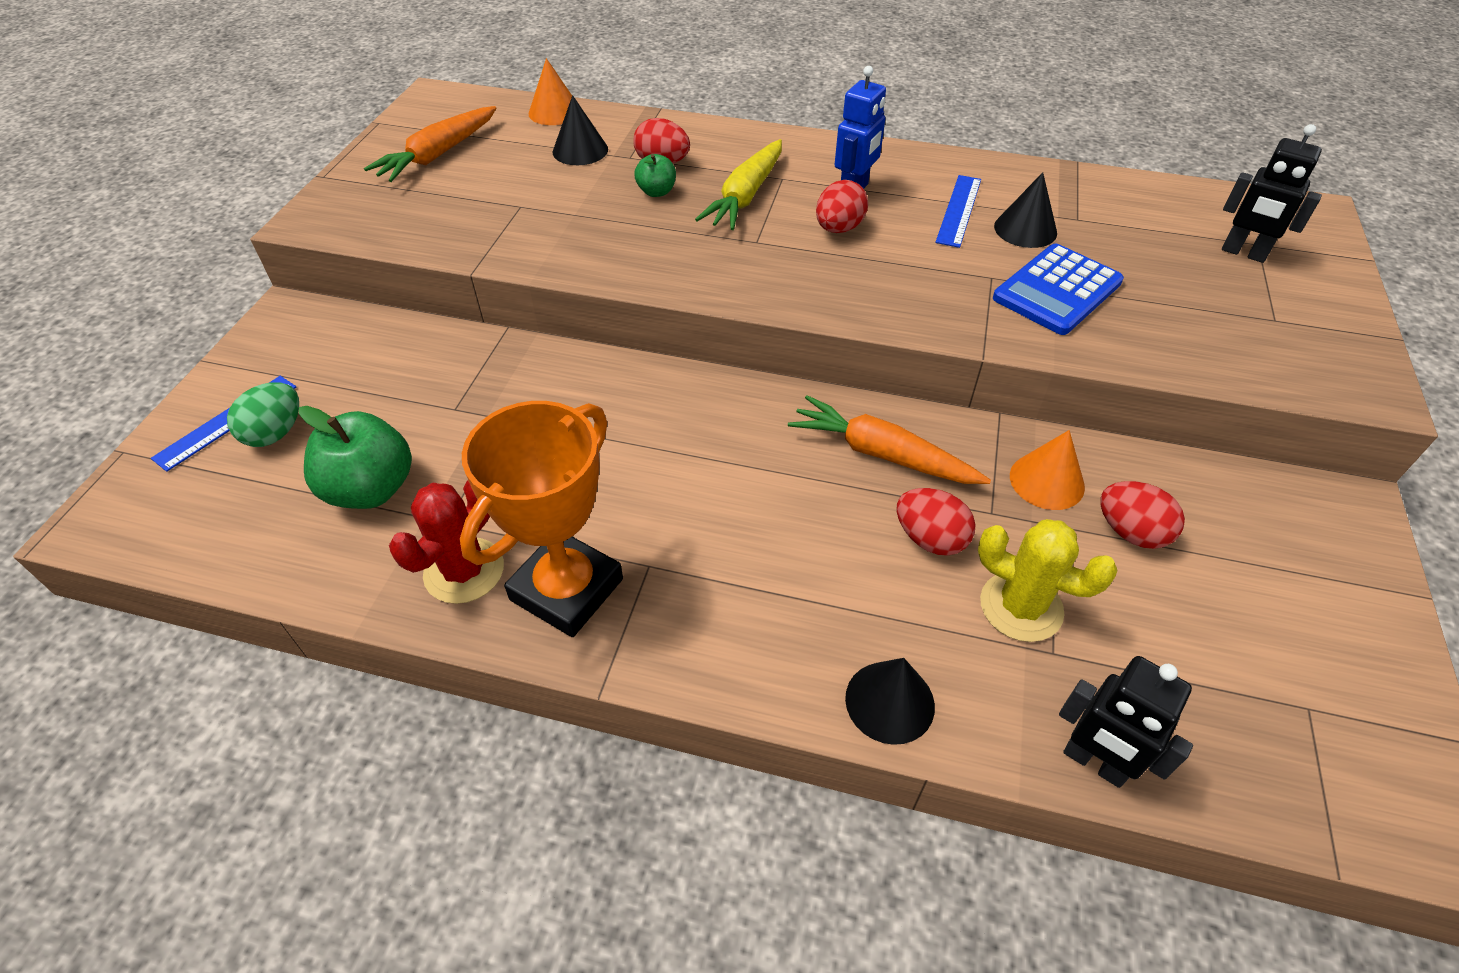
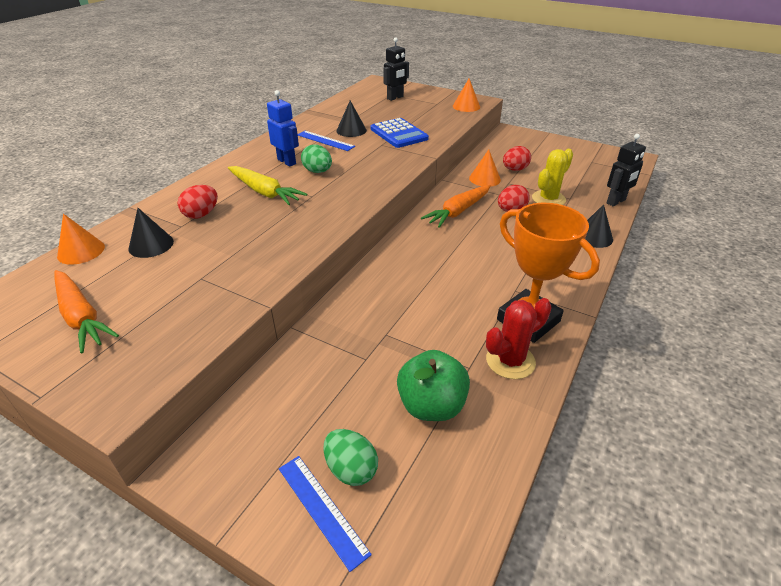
camera: 75 degrees left, 10 degrees down
red cactus [389,480,504,604] -> red cactus turned 75 degrees counterclockwise [486,298,552,379]
green apple [634,154,676,197] -> none
red egg [816,180,868,233] -> green egg [301,144,332,173]
none -> orange cone [453,79,480,112]

